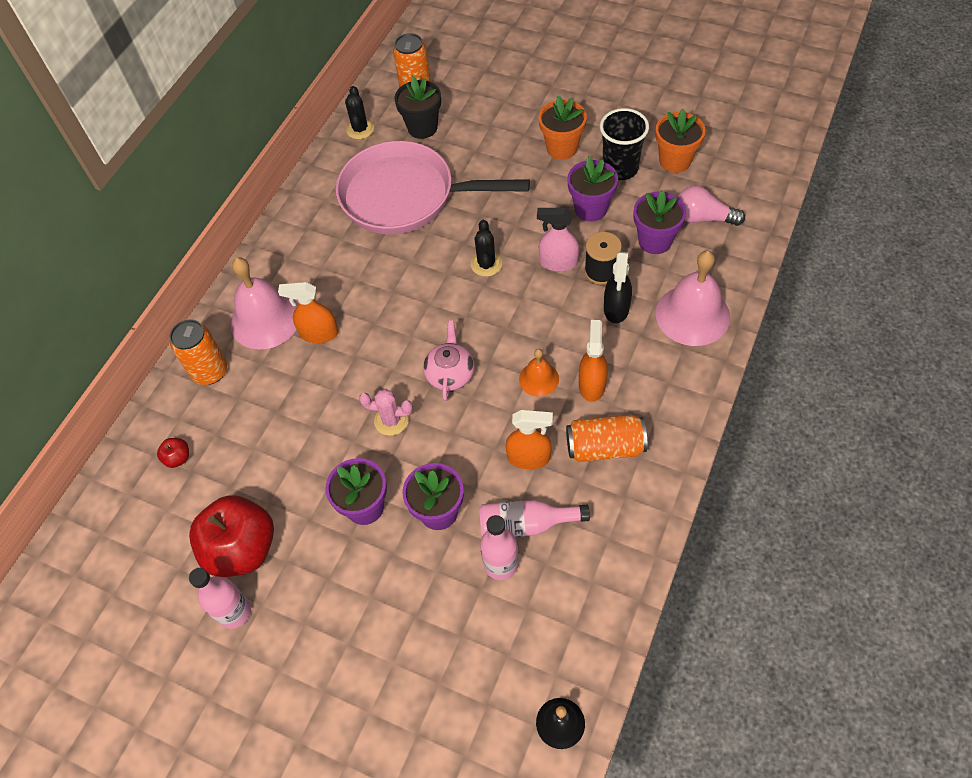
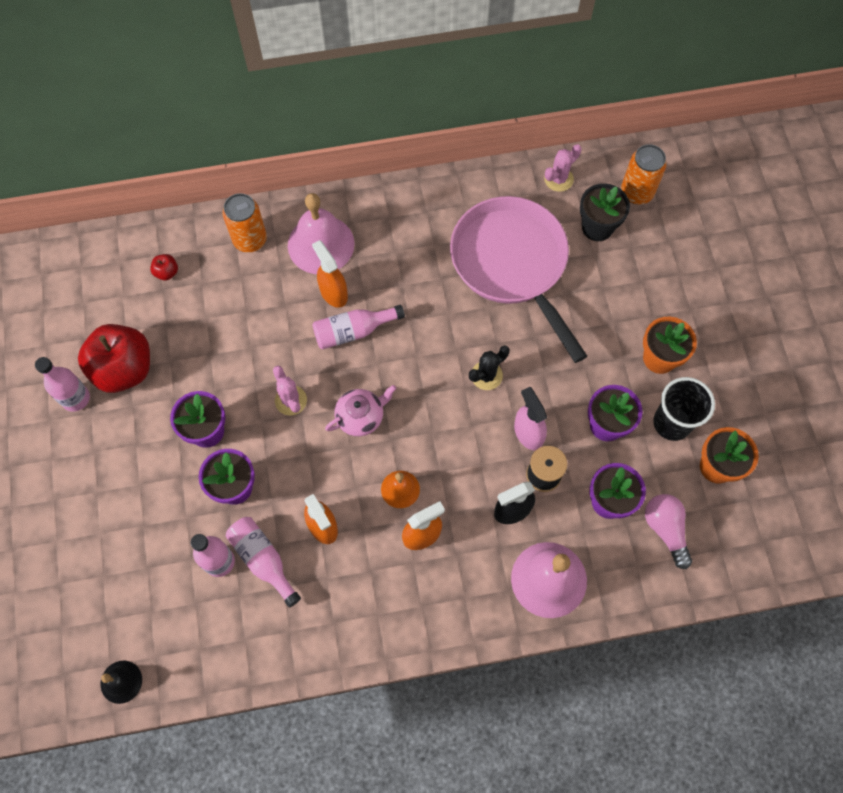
camera: 50 degrees right, 10 degrees up
black cactus [345,86,374,139] -> pink cactus [544,144,582,192]
orange can [566,414,647,462] -> none
none -> pink bottle [312,305,405,349]

